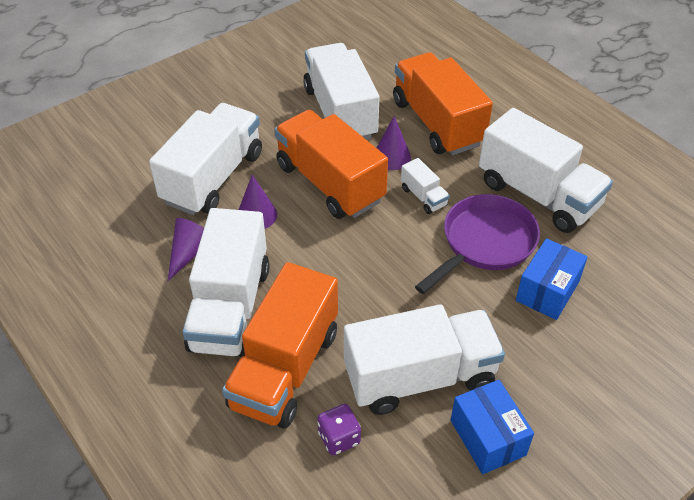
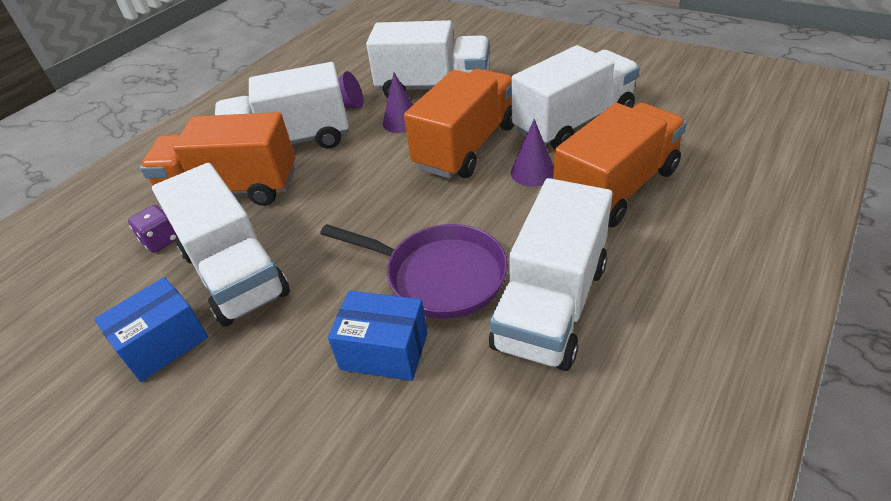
camera: 75 degrees right, 5 degrees down
white truck [401,158,450,214] -> none

